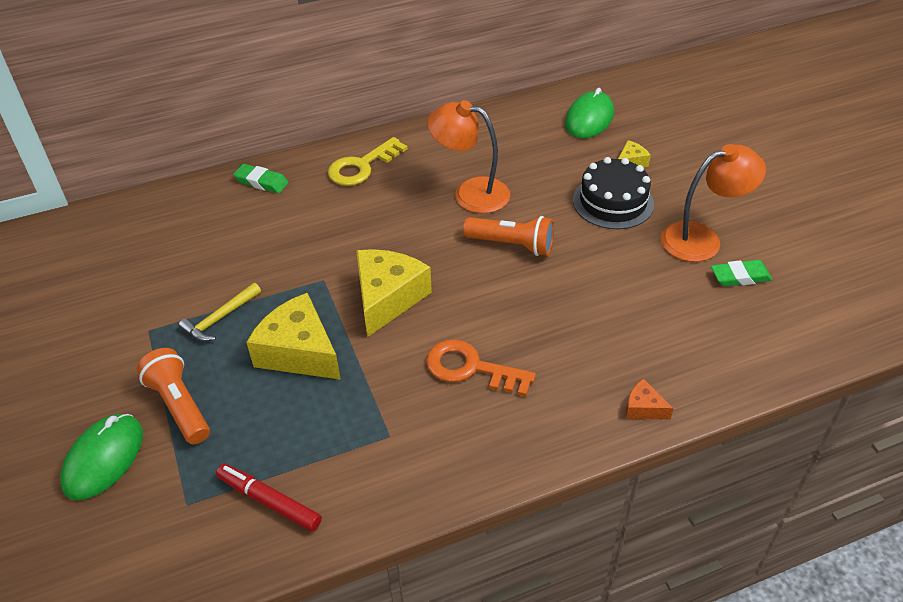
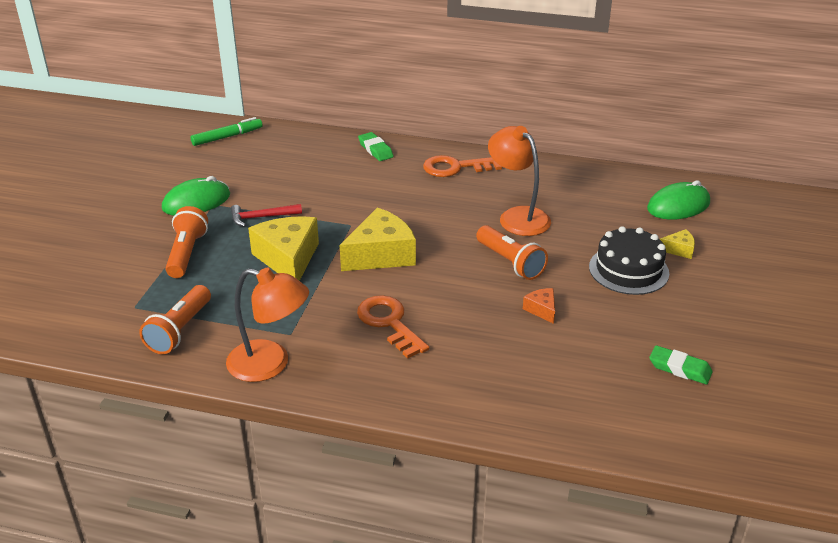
camera: 35 degrees right, 10 degrees down
green mouse [60,414,143,500] -> green mouse moved to [162,176,230,216]
yellow hammer [179,283,261,342] -> red hammer [231,204,302,227]
red marker [216,464,322,531] -> orange flashlight [139,285,211,354]
yellow key [328,137,408,186] -> orange key [423,155,502,177]
orange cheese [626,379,674,419] -> orange cheese moved to [523,288,555,324]
orange lamp [661,144,766,262] -> orange lamp moved to [226,268,309,382]
none -> green marker [191,117,262,146]

